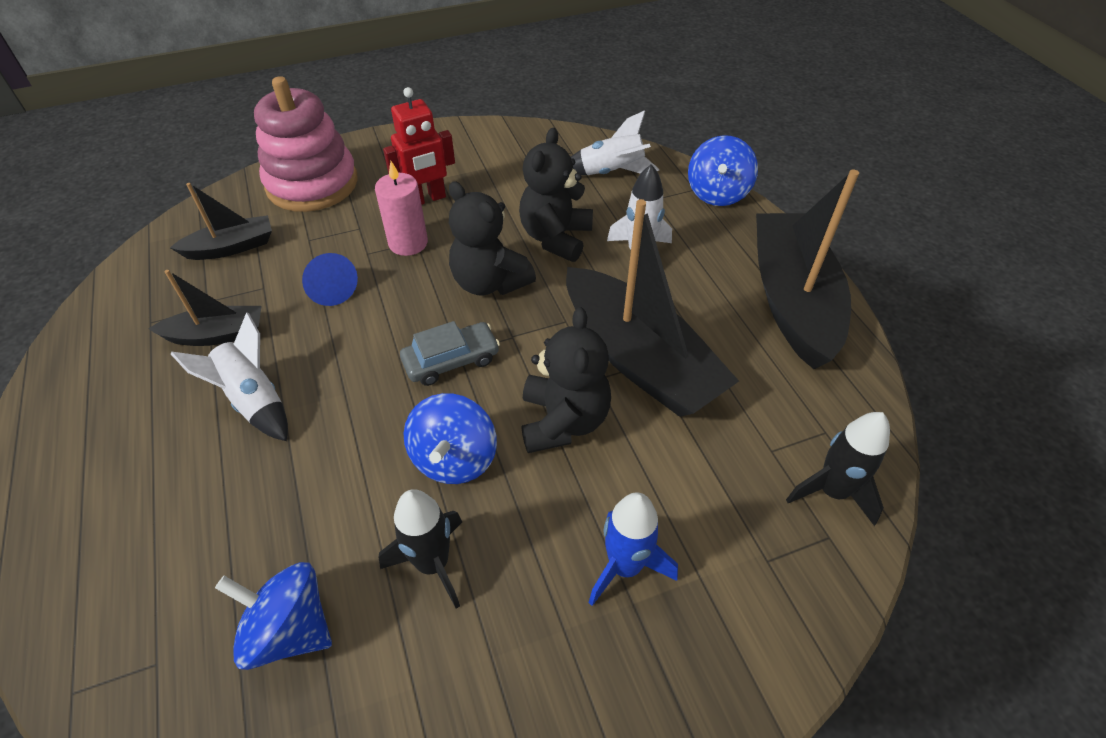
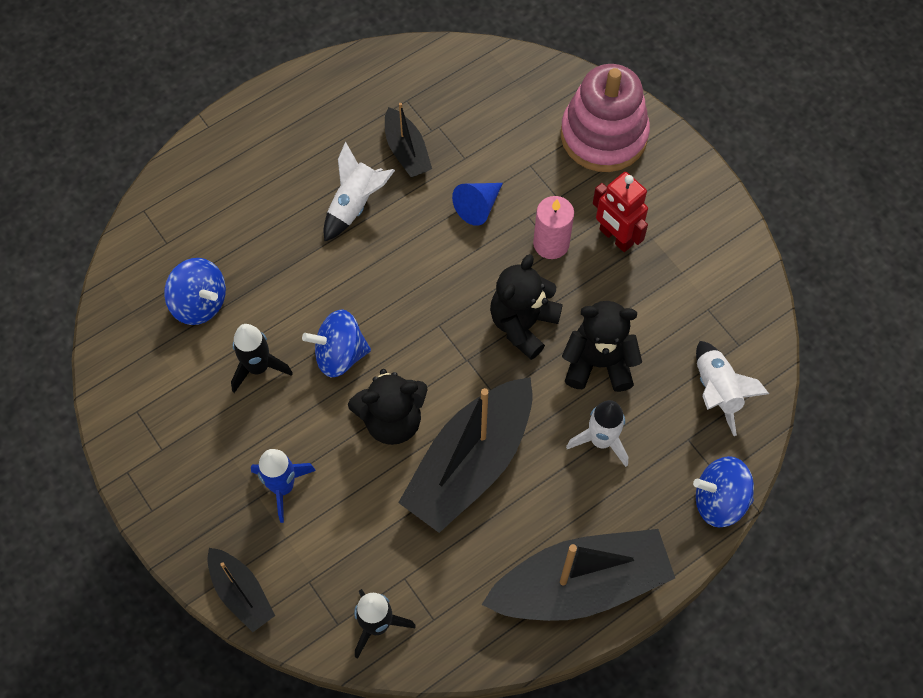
camera: 75 degrees right, 15 degrees up
black boat [170,183,272,260] -> black boat moved to [207,548,275,632]
blue spinning top [215,562,332,670] -> blue spinning top turned 120 degrees clockwise [164,258,226,325]
grey car [400,321,500,386] -> none

